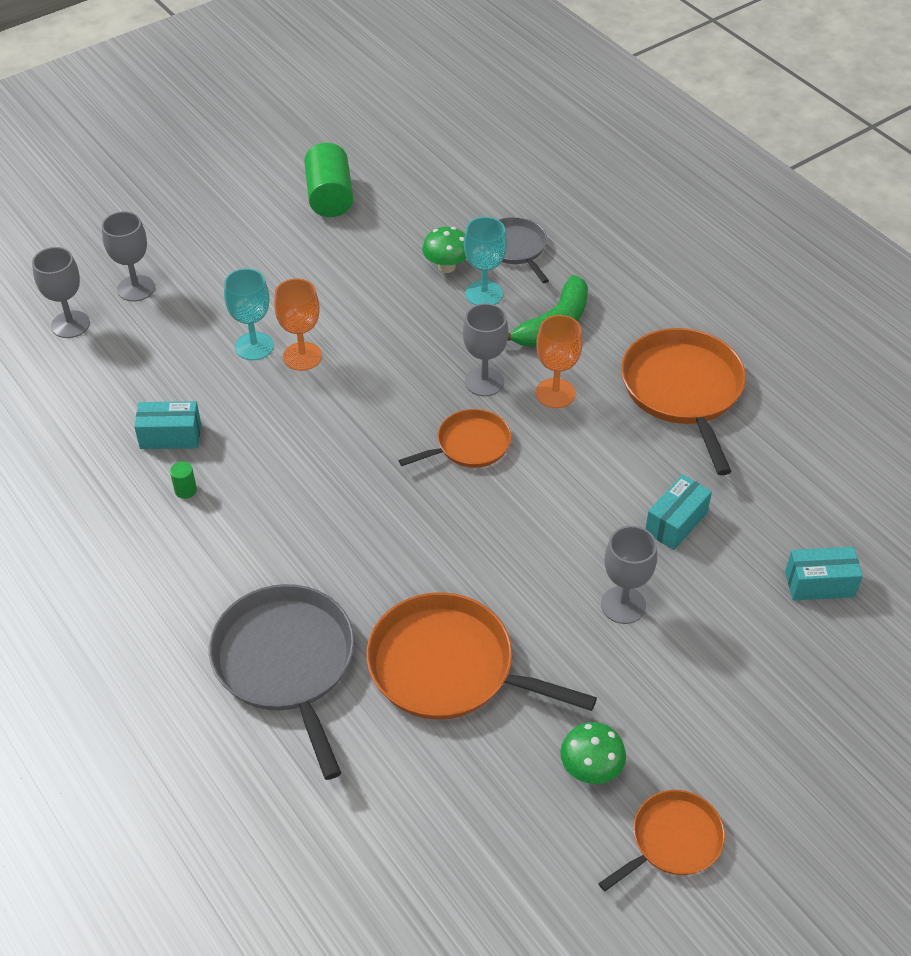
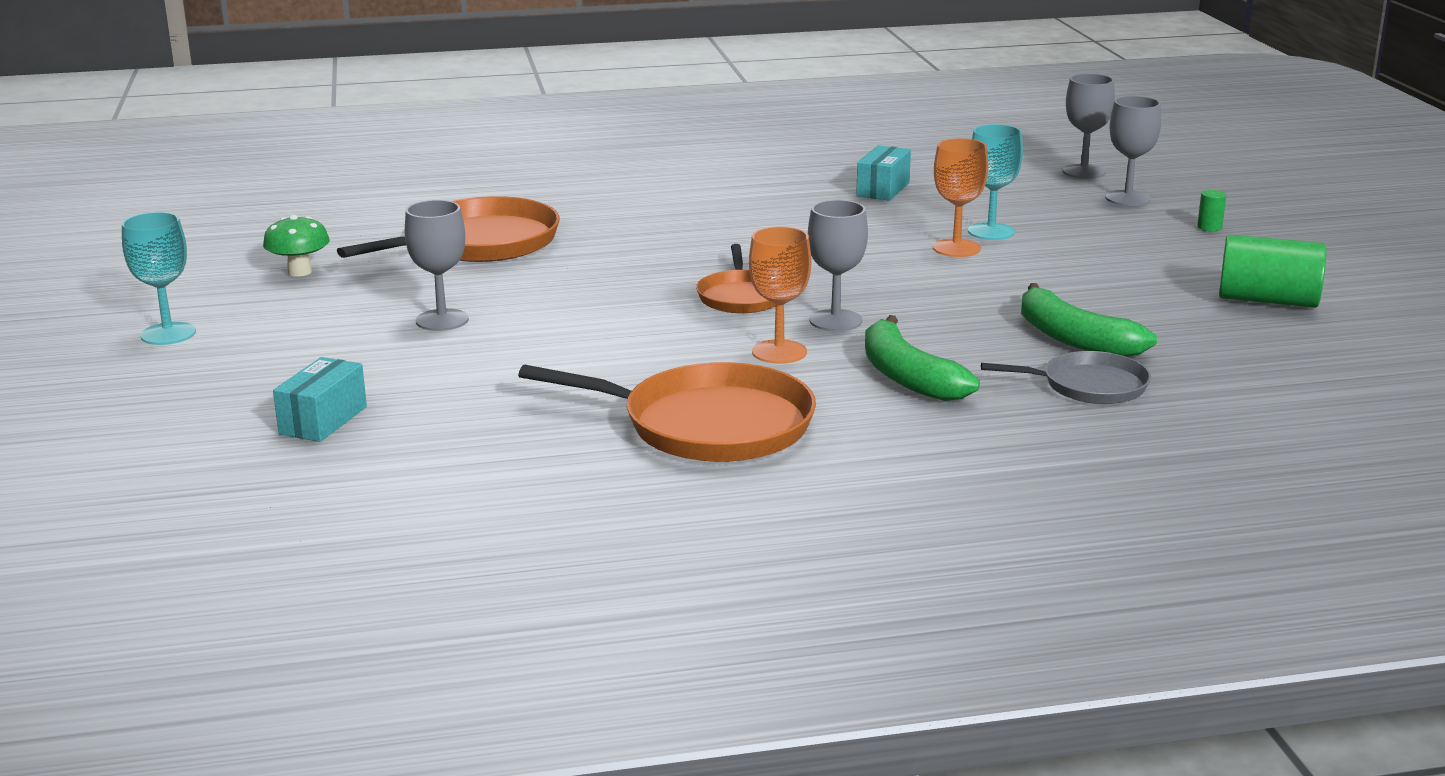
camera: 115 degrees right, 25 degrees down
green cylinder [170,461,197,499] -> green cylinder moved to [1197,190,1226,231]
grey pan [209,584,355,780] -> none
green mushroom [422,227,467,273] -> green banana [1021,283,1157,357]
turquoise goblet [464,217,507,305] -> turquoise goblet moved to [122,212,196,345]
orange pan [598,790,725,891] -> none
turquoise box [645,474,712,550] -> none

